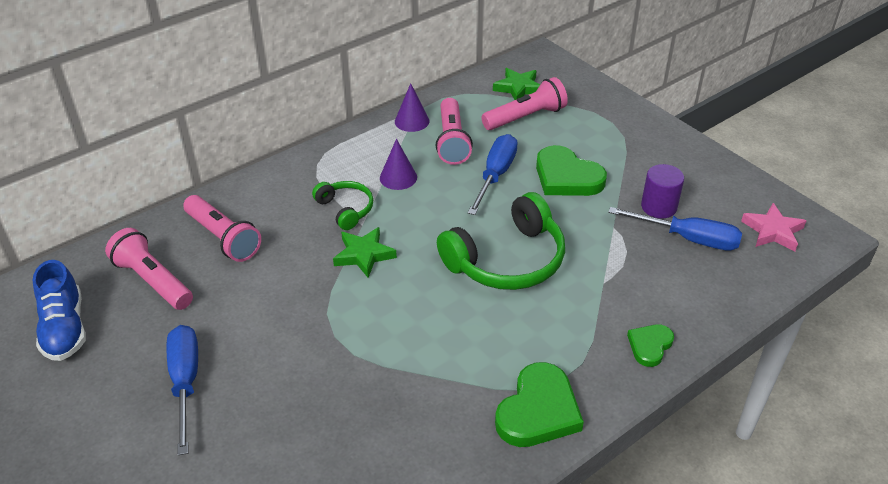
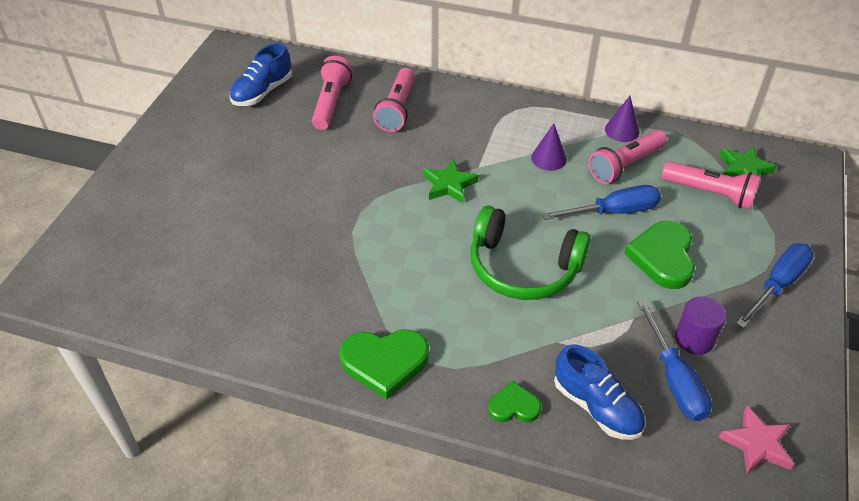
camera: 55 degrees right, 5 degrees up
blue screwdriver [167,325,198,455] -> blue screwdriver moved to [736,243,814,328]
green headphones [312,181,373,230] -> none
none -> blue shoe [554,344,645,440]

